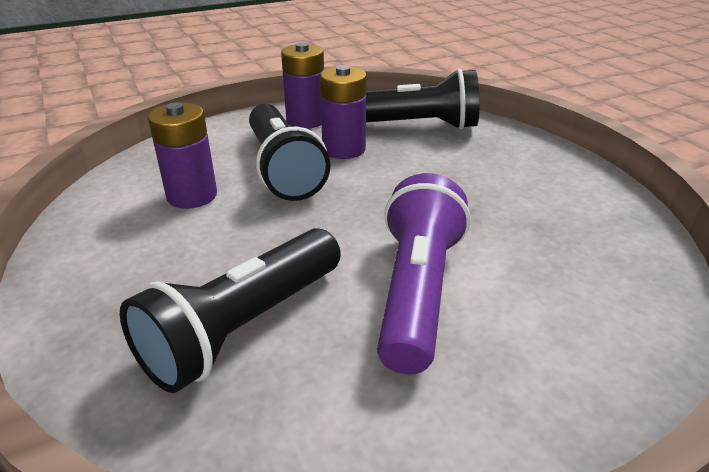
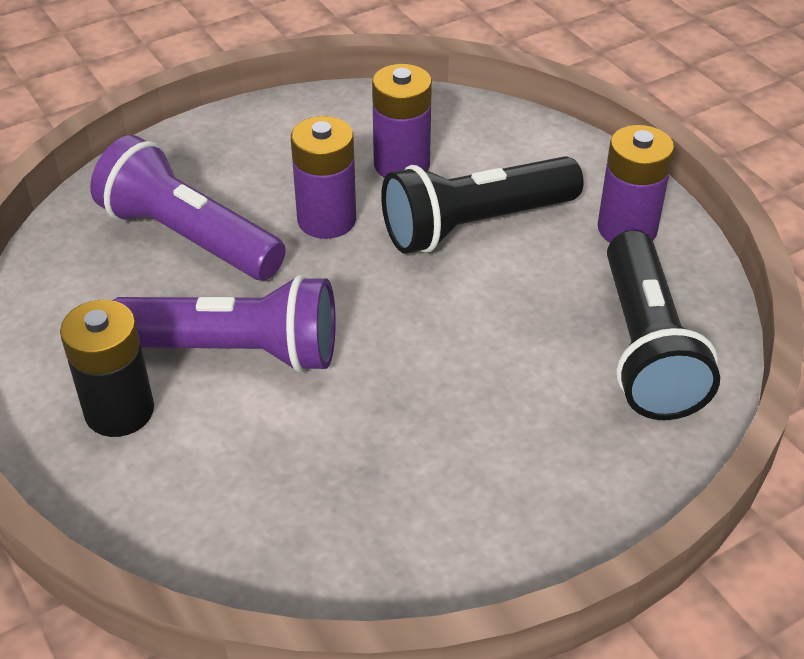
camera: 85 degrees right, 10 degrees up
black flashlight [120,228,341,393] -> purple flashlight [90,135,286,280]
purple battery [320,65,367,159] -> purple battery moved to [291,116,356,239]
none -> black battery [60,300,154,437]

